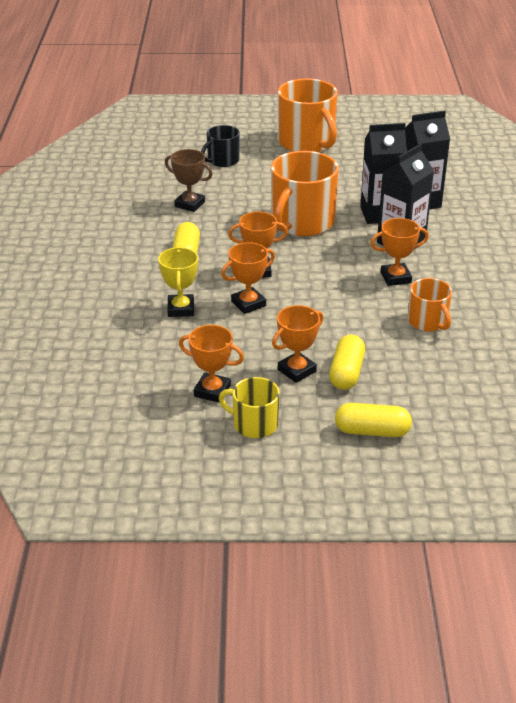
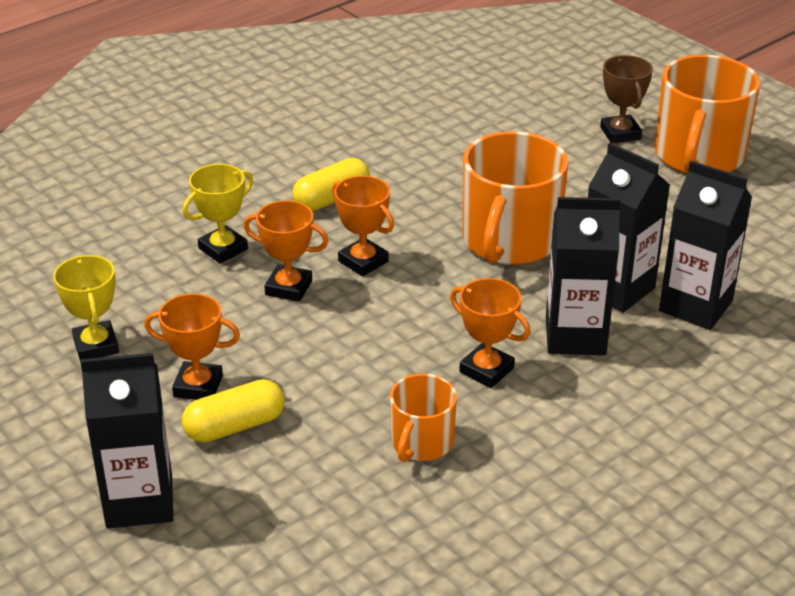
camera: 50 degrees right, 0 degrees up
brown trophy [165,149,213,212] -> brown trophy moved to [600,55,653,143]
orange trophy [179,325,244,403] -> yellow trophy [53,255,119,360]
black mug [201,125,240,167] -> none
yellow mug [219,377,280,438] -> none
orange mug [271,151,339,236] -> orange mug turned 60 degrees counterclockwise [462,132,568,265]
yellow capsule [335,403,412,437] -> black carton [80,353,173,528]

